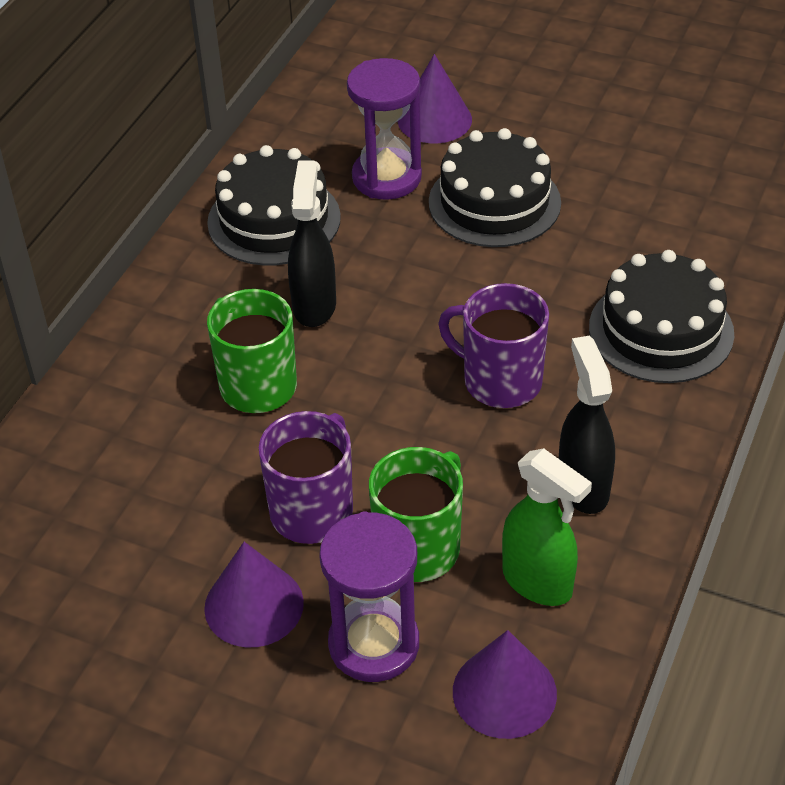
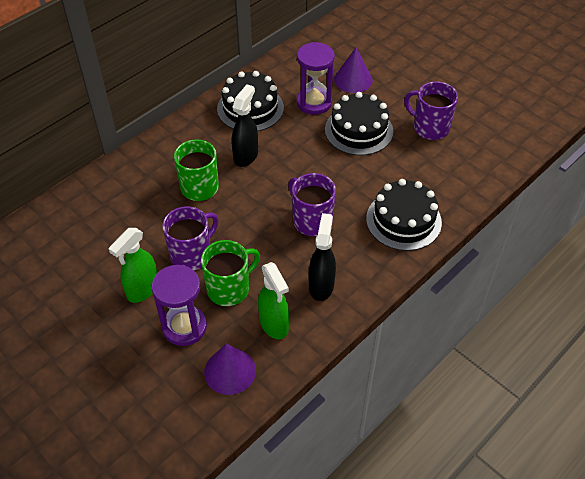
camera: 20 degrees right, 5 degrees up
purple cone [204,542,304,647] -> green spray bottle [109,228,157,303]
none -> purple mug [404,82,458,140]

